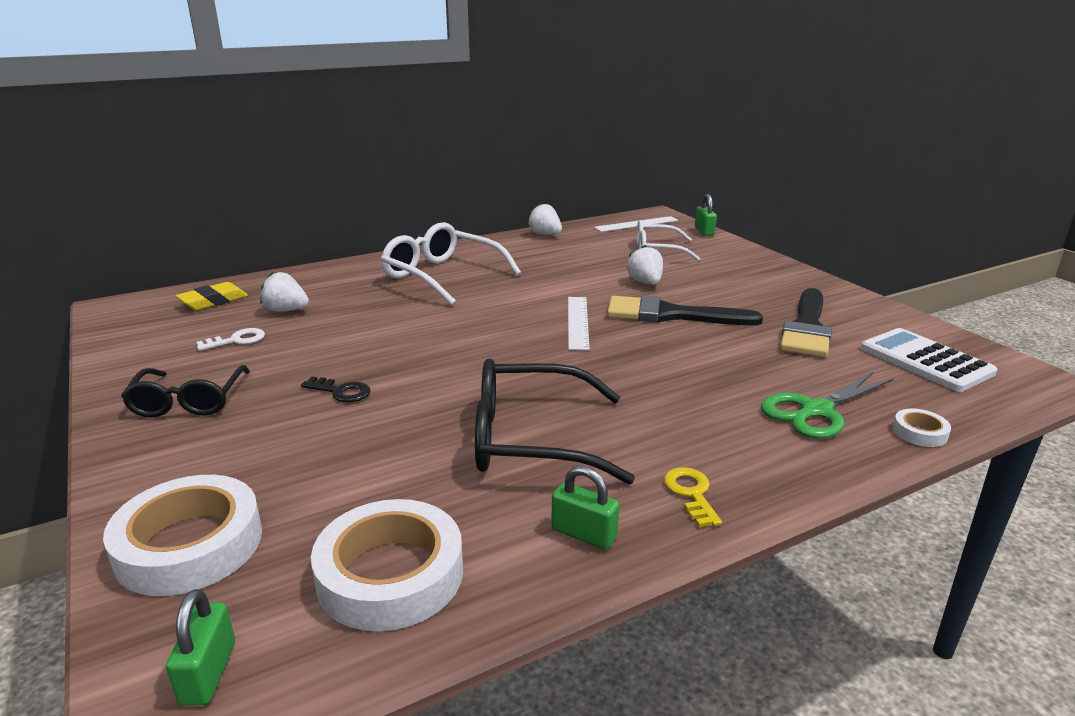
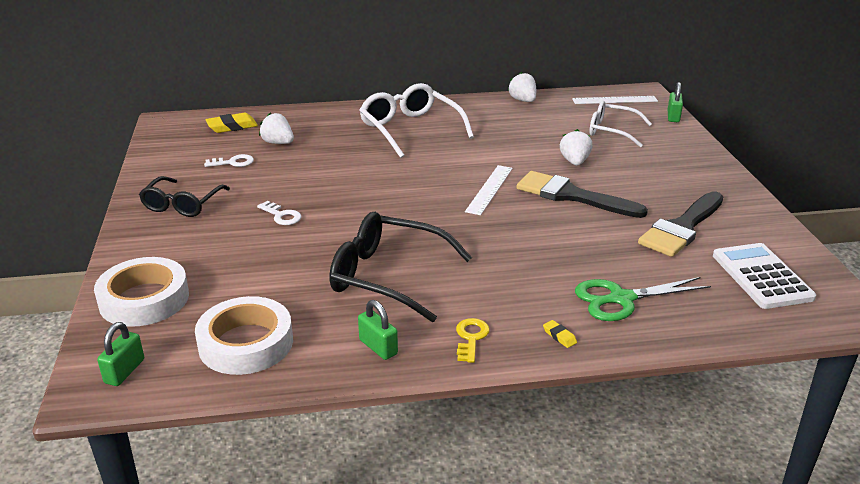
camera: 20 degrees right, 5 degrees up
black key [301,376,370,402] -> white key [257,201,301,225]
white tape [893,408,951,447] -> none
none -> yellow eraser [543,320,577,348]

